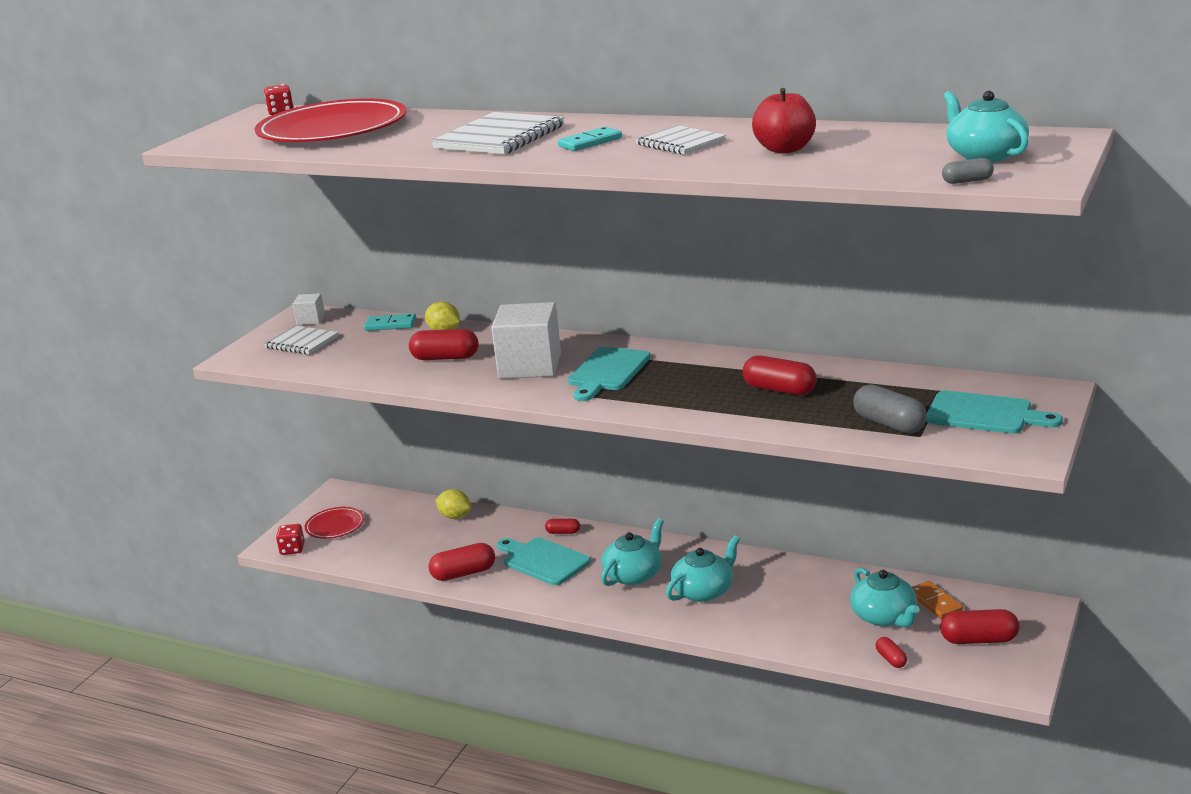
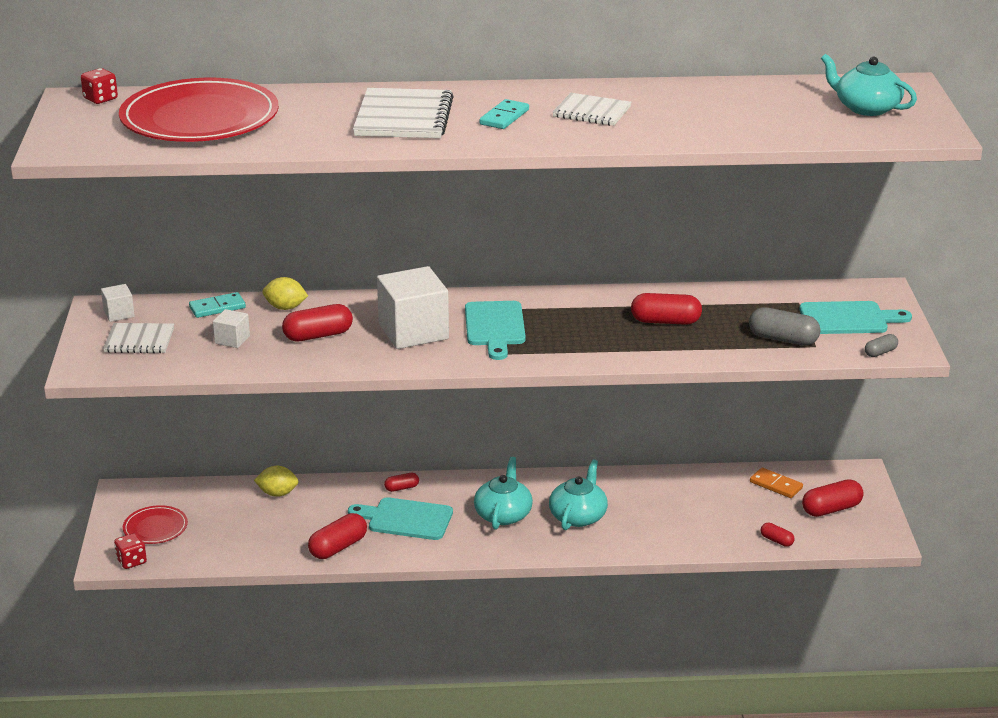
camera: 30 degrees left, 5 degrees up
red apple [752,88,816,154] -> none
turquoise teapot [850,568,919,627] -> none
grey capsule [942,158,994,184] -> grey capsule moved to [865,334,898,357]
none -> white cube [213,309,250,348]

